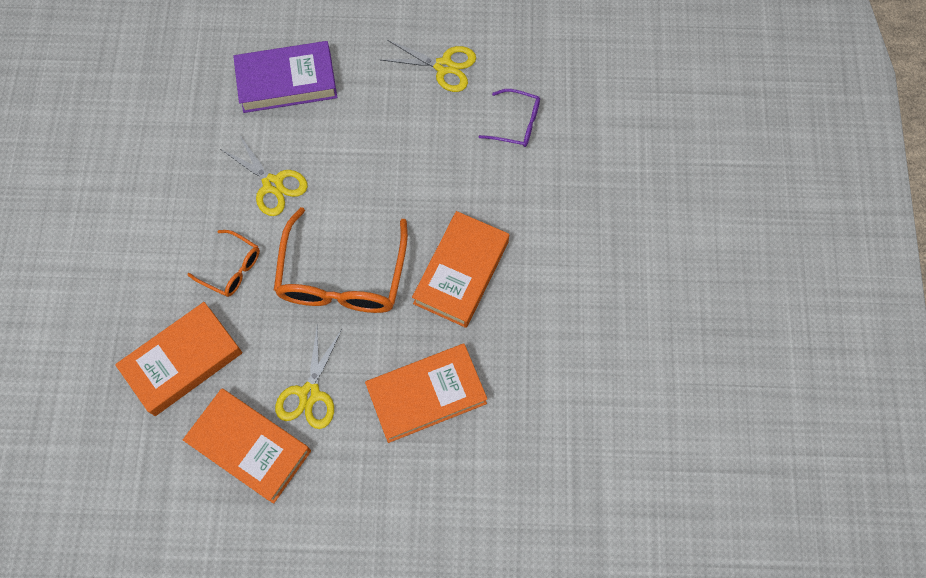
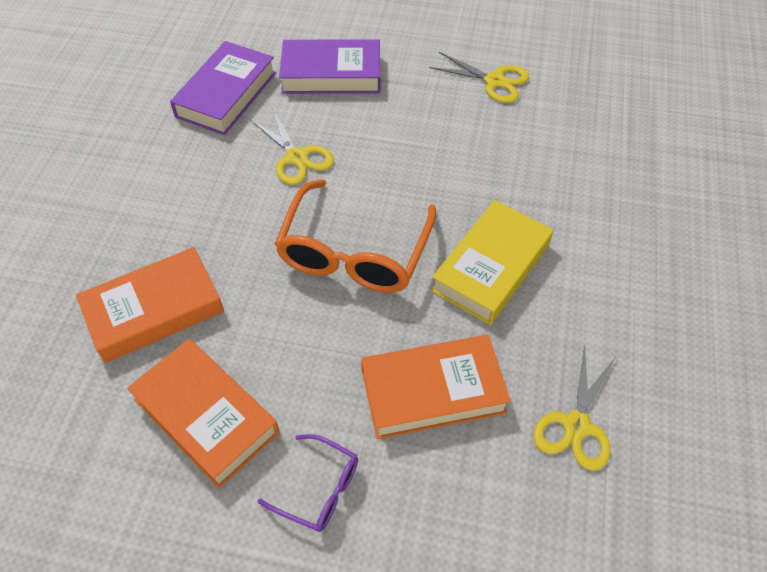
camera: 10 degrees right, 15 degrees down
orange glasses [187,230,260,297] -> none
yellow scissors [275,327,342,429] -> yellow scissors moved to [534,346,617,471]
orange book [412,211,509,328] -> yellow book [431,200,553,325]
purple glasses [478,89,540,147] -> purple glasses moved to [258,434,358,532]
none -> purple book [170,41,276,135]

